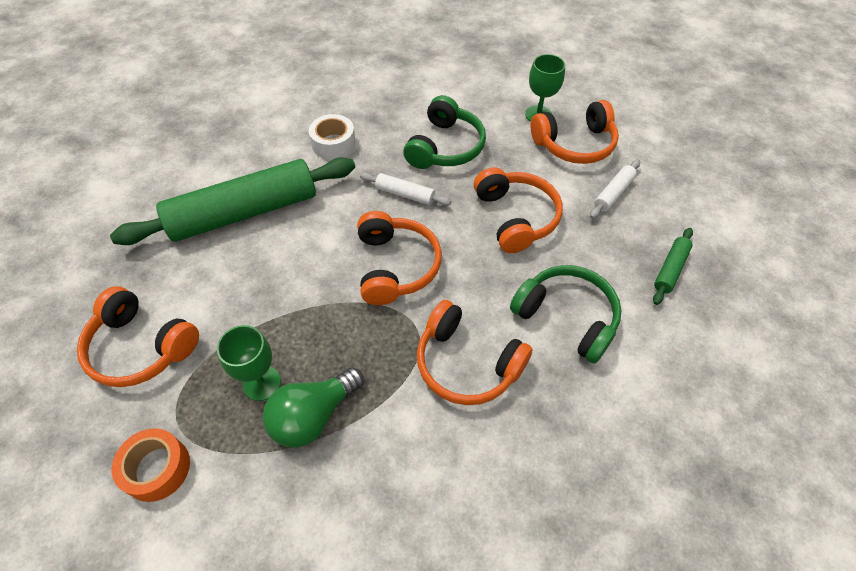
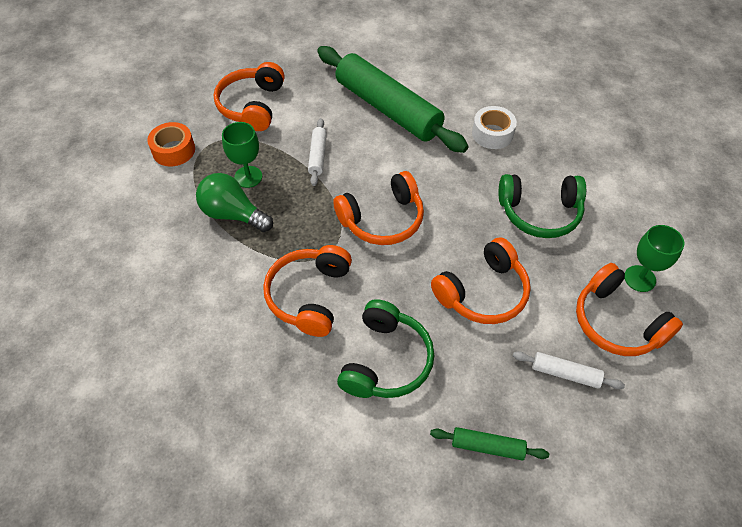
camera: 70 degrees right, 0 degrees up
white rolling pin [360,173,451,206] -> white rolling pin moved to [308,118,327,186]

